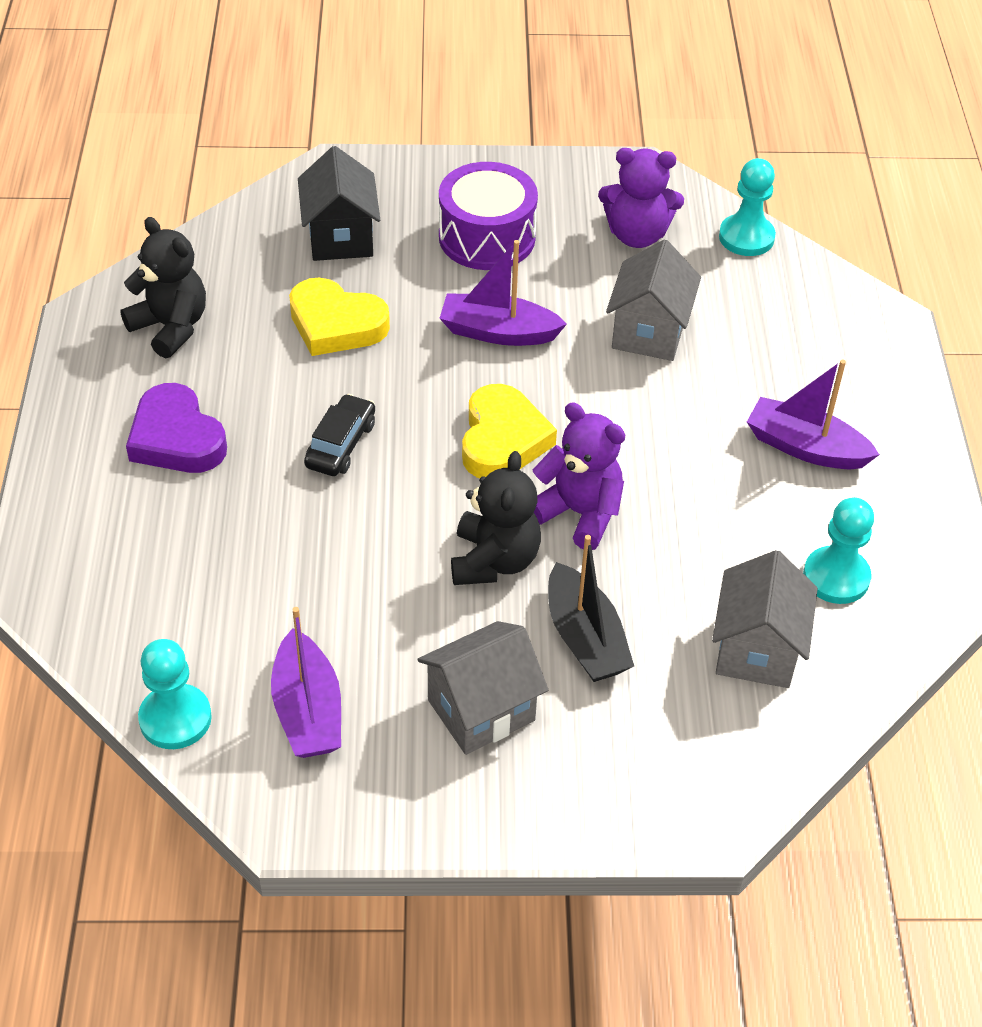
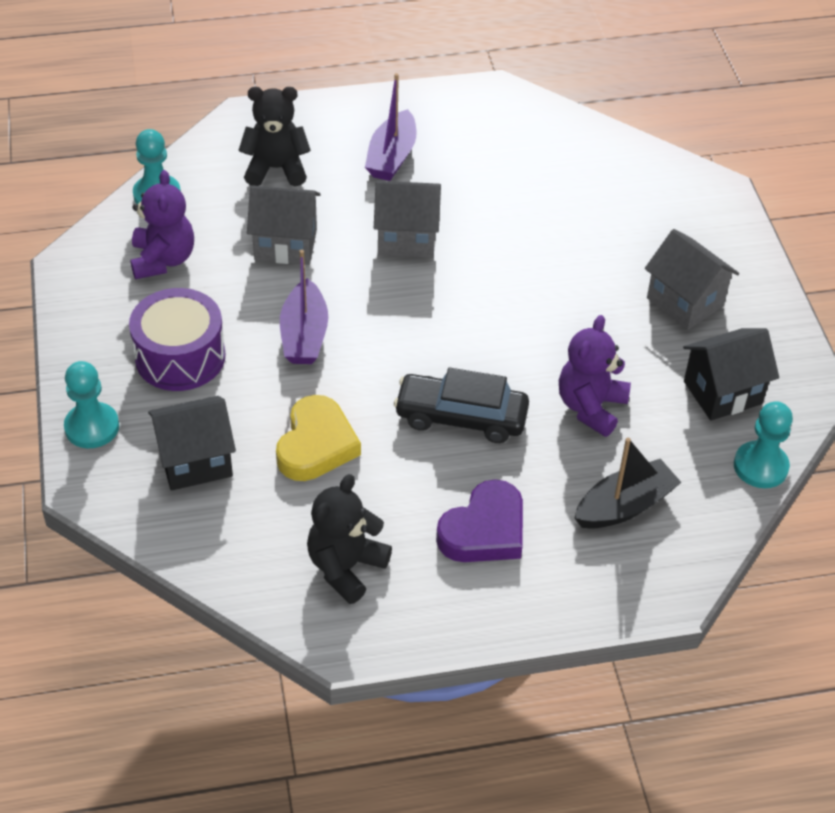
camera: 100 degrees left, 0 degrees up
purple boat [271,607,341,758] -> black house [683,328,779,420]
black car [304,394,375,476] -> black car [394,368,529,443], size x1.52
black teddy bear [451,451,541,585] -> black teddy bear moved to [238,87,311,186]
yellow heart [462,384,557,478] -> none
purple teddy bear [533,403,625,550] -> purple teddy bear moved to [559,315,631,437]
black boat [548,535,634,682] -> black boat moved to [575,438,682,529]
grey house [712,550,818,688] -> grey house moved to [374,181,441,258]
turquoise pawn [803,497,874,604] -> turquoise pawn moved to [64,361,119,448]

